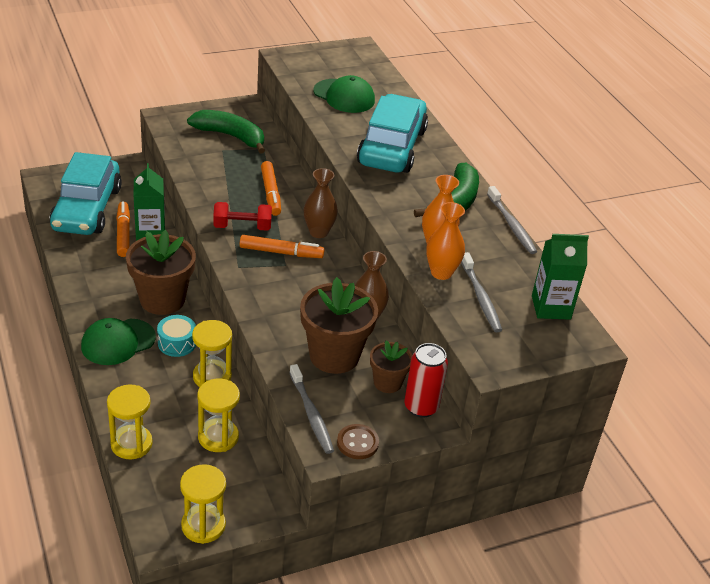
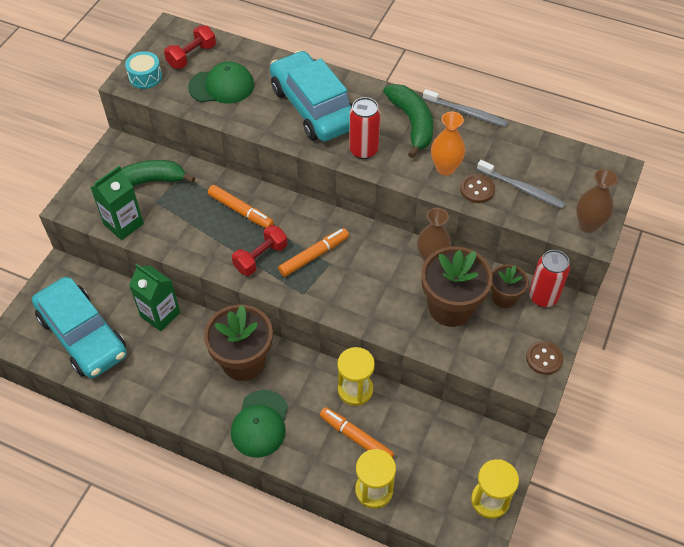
camera: 40 degrees left, 15 degrees up
orange marker [116,202,130,257] -> orange marker moved to [320,407,394,458]
turquoise drum [157,315,196,357] -> turquoise drum moved to [125,51,162,89]
yellow hourglass [198,379,240,452] -> none
grey toothbrush [289,364,334,454] -> none
brown vase [304,168,338,238] -> brown vase moved to [576,169,618,233]
orange vase [426,202,465,280] -> brown button [460,174,495,203]
green carton [532,234,589,320] -> green carton moved to [91,166,144,240]
none -> red dumbbell [164,26,216,69]
none -> red can [349,97,380,159]

